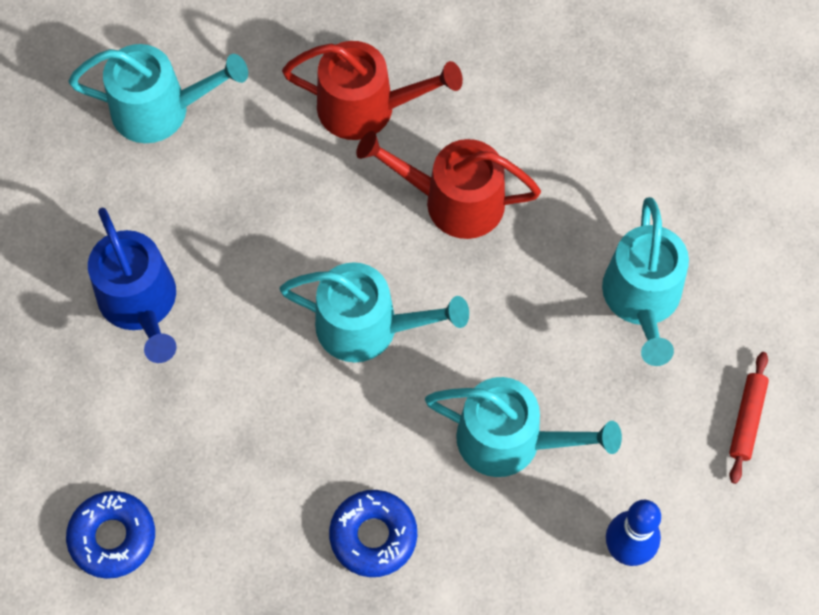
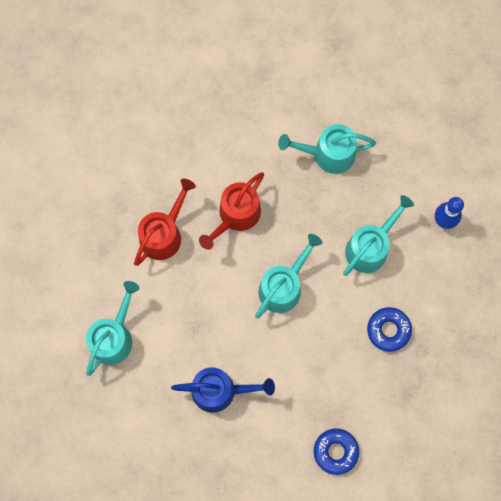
camera: 65 degrees left, 10 degrees up
turquoise watering can [602,197,689,366] -> turquoise watering can turned 150 degrees clockwise [278,124,376,174]
red rolling pin [729,352,769,484] -> none

